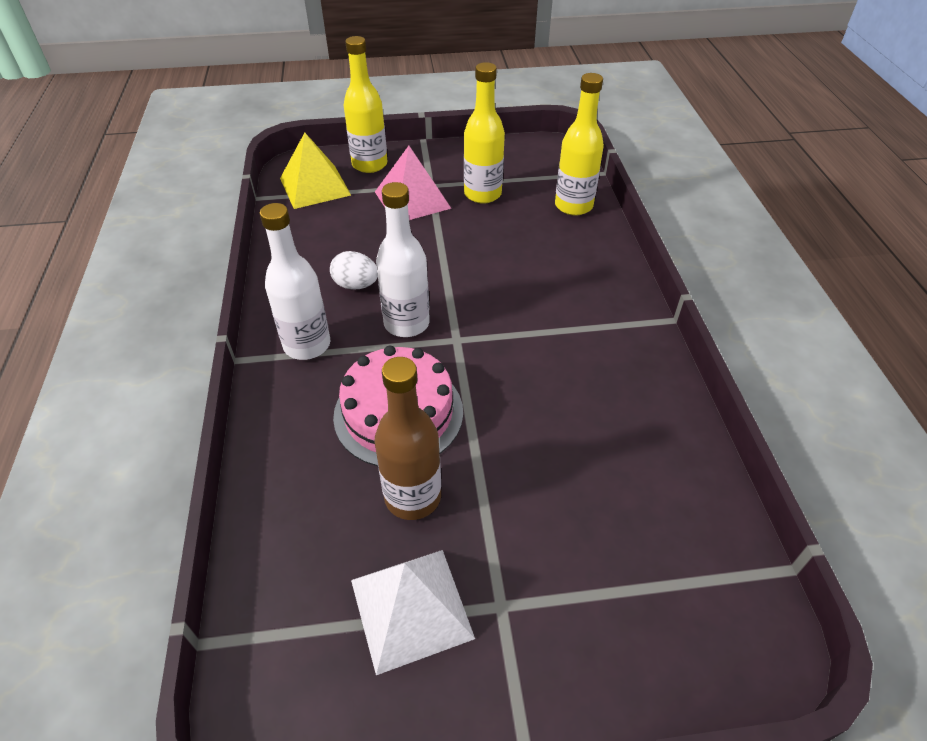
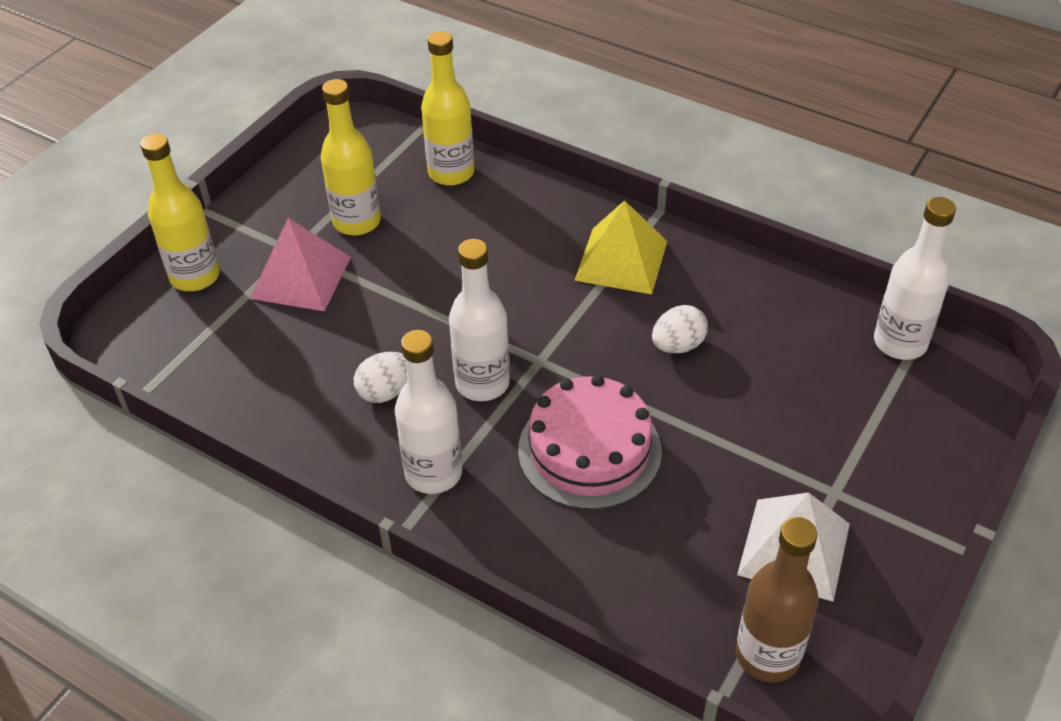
camera: 50 degrees left, 0 degrees up
yellow pyramid [280,133,351,209] -> yellow pyramid moved to [574,200,667,294]
brown bottle [374,357,441,520] -> brown bottle moved to [736,517,819,682]
none -> white egg [652,305,708,353]
none -> white bottle [874,197,956,360]

